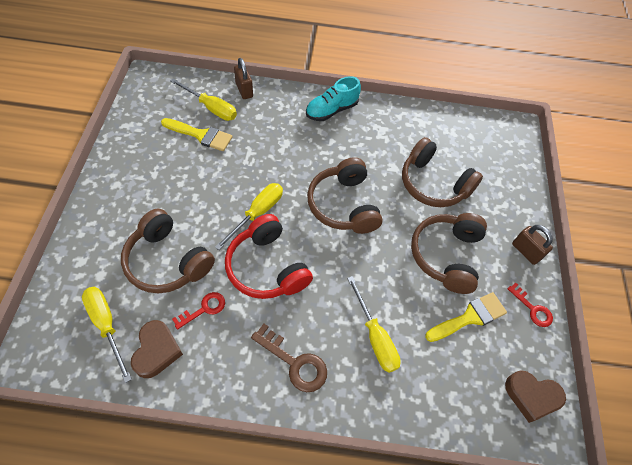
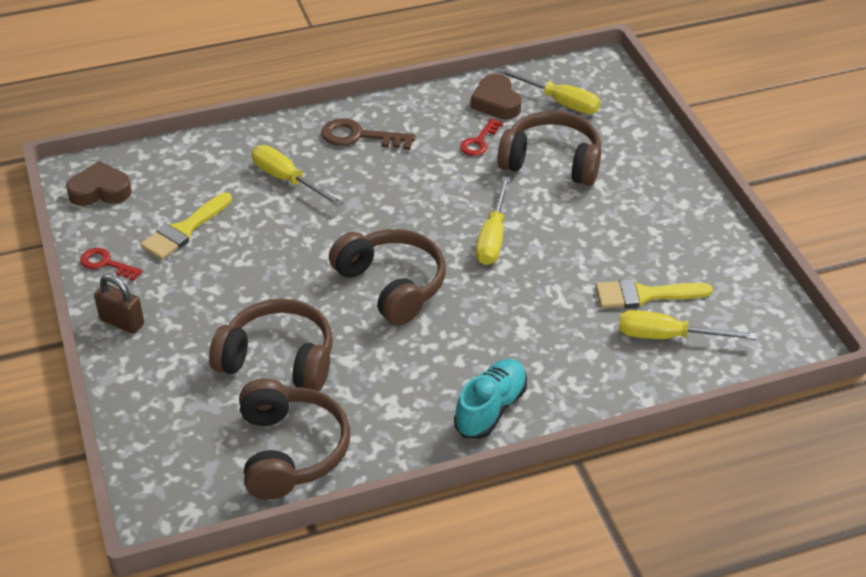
camera: 160 degrees right, 15 degrees down
red headphones [225,214,313,299] -> none
brown padlock [234,58,253,99] -> none
brown headphones [411,213,487,294] -> brown headphones moved to [239,378,350,499]

